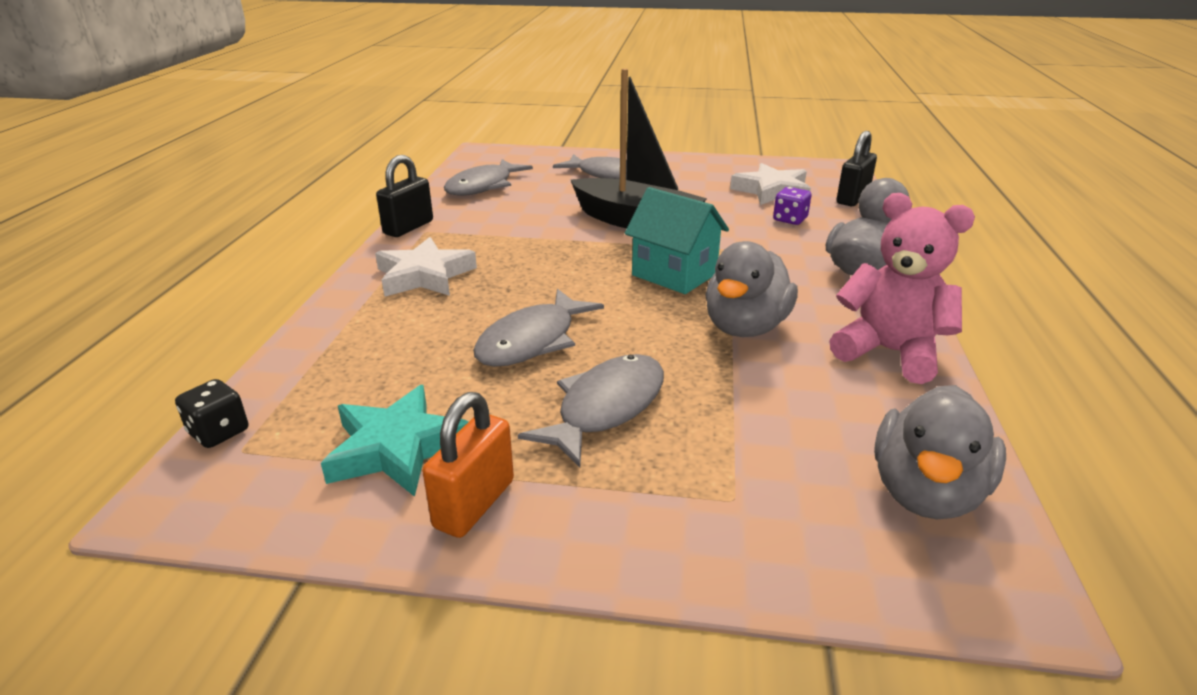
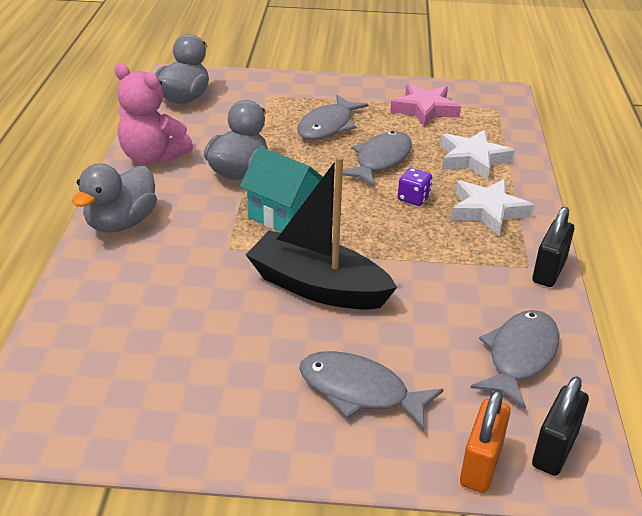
camera: 175 degrees right, 5 degrees up
black dice [175,379,248,448] -> none
turquoise star [321,385,469,497] -> pink star [390,83,461,127]
orange padlock [422,392,514,538] -> orange padlock moved to [460,390,510,493]
white star [730,163,811,205] -> white star moved to [441,130,515,180]
purple dice [773,187,811,225] -> purple dice moved to [398,168,432,206]
black padlock [836,131,877,206] -> black padlock moved to [532,376,589,476]

